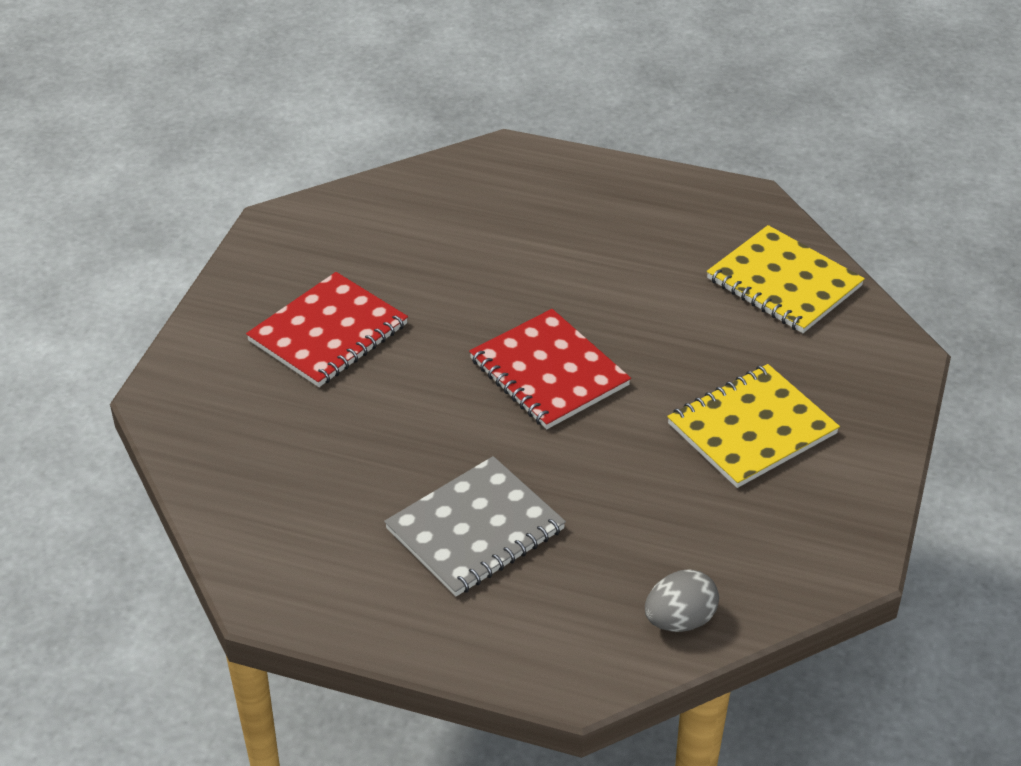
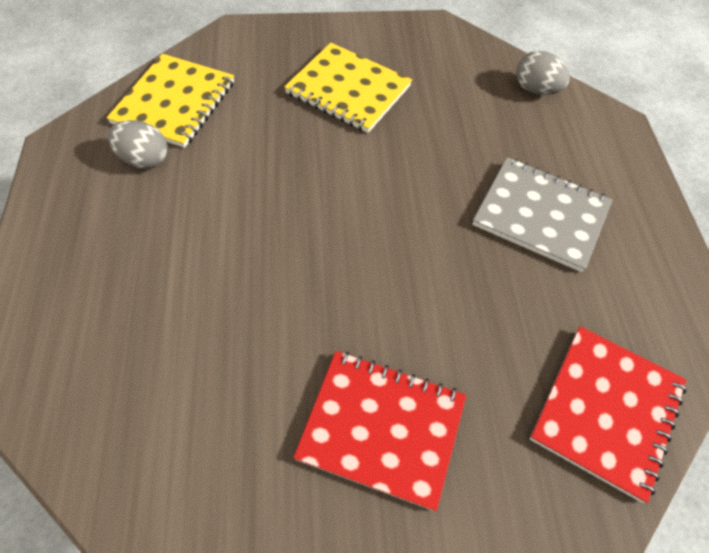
camera: 115 degrees left, 15 degrees up
red notebook [469,309,631,429] -> red notebook moved to [530,326,687,503]
none -> grey egg [108,120,168,169]

